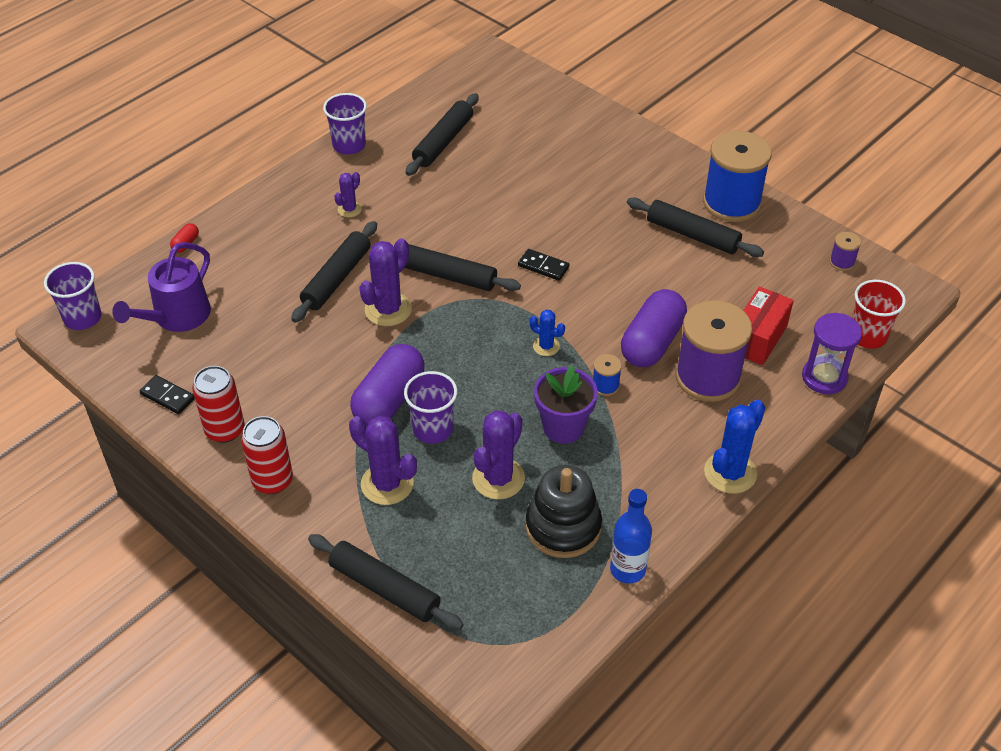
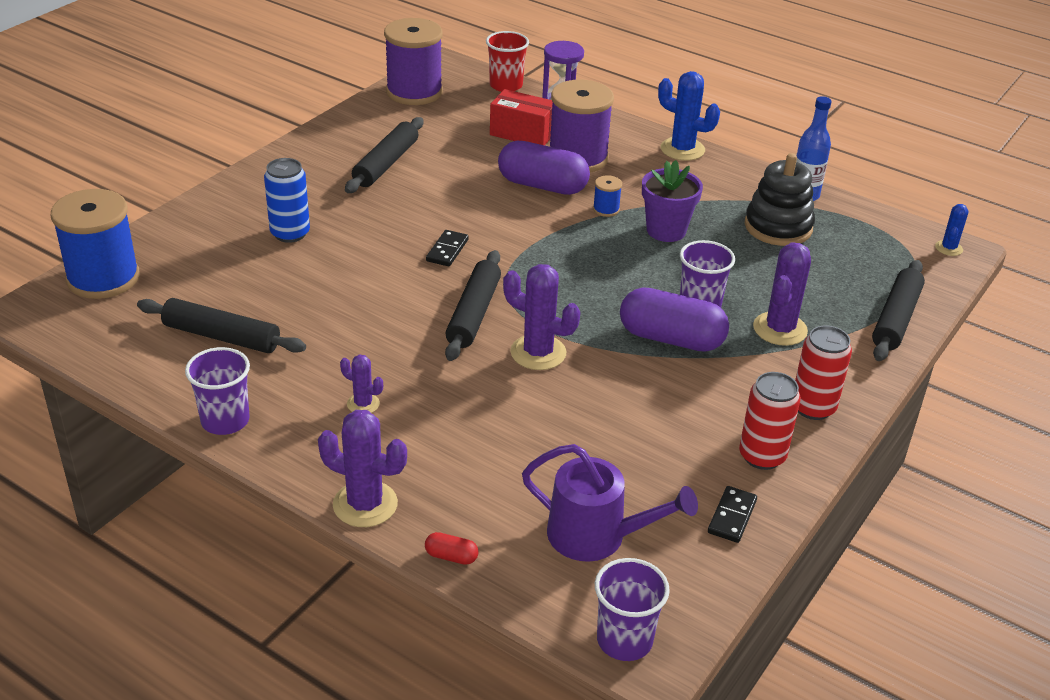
camera: 100 degrees left, 10 degrees down
black rolling pin [291,221,377,323] -> none
purple cactus [472,410,525,500] -> purple cactus moved to [318,410,407,527]
blue cactus [530,310,565,356] -> blue cactus moved to [935,204,968,256]
blue spool [703,131,772,222] -> blue spool moved to [51,189,140,299]
purple spool [829,232,861,271] -> purple spool [384,18,443,105], size x2.38
none -> blue can [264,158,310,243]

